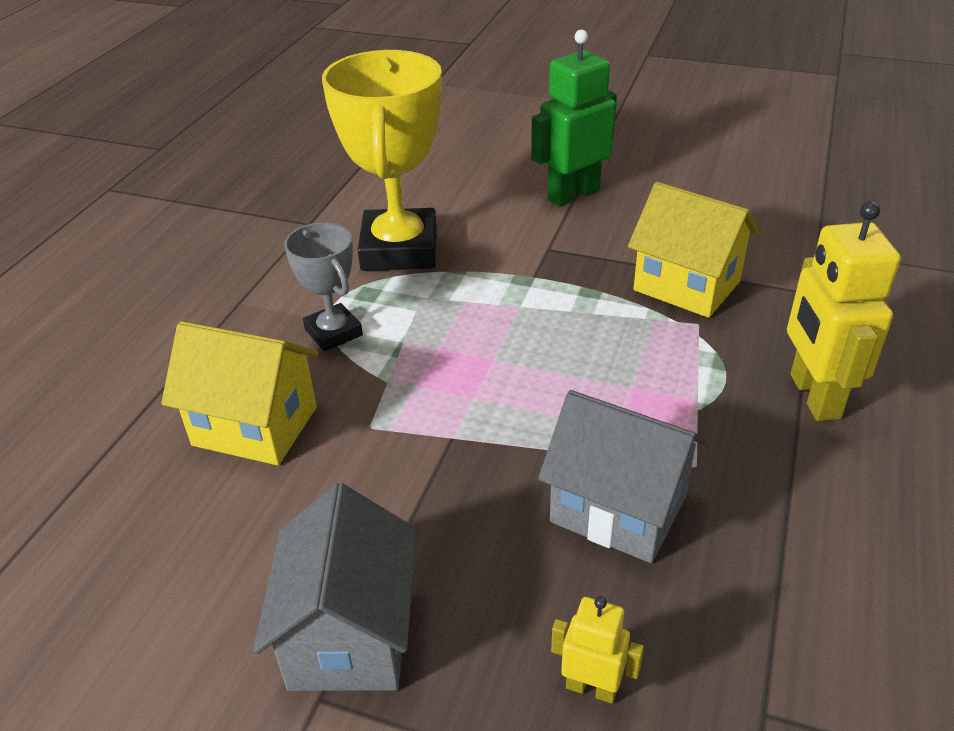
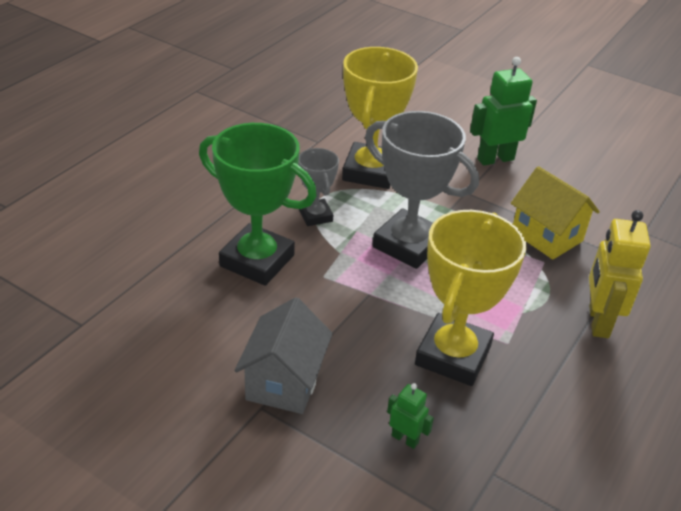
camera: 10 degrees right, 0 degrees up
yellow house [161,321,319,465] -> green trophy [199,123,317,286]
grey house [538,390,707,563] -> yellow trophy [415,210,527,386]
yellow robot [551,596,644,704] -> green robot [387,383,434,449]
none -> grey trophy [365,111,479,269]

